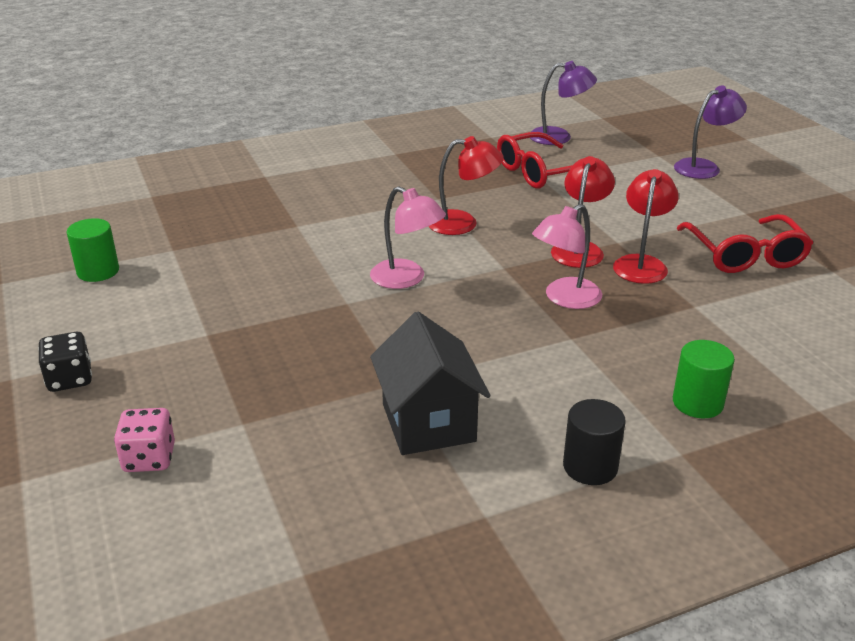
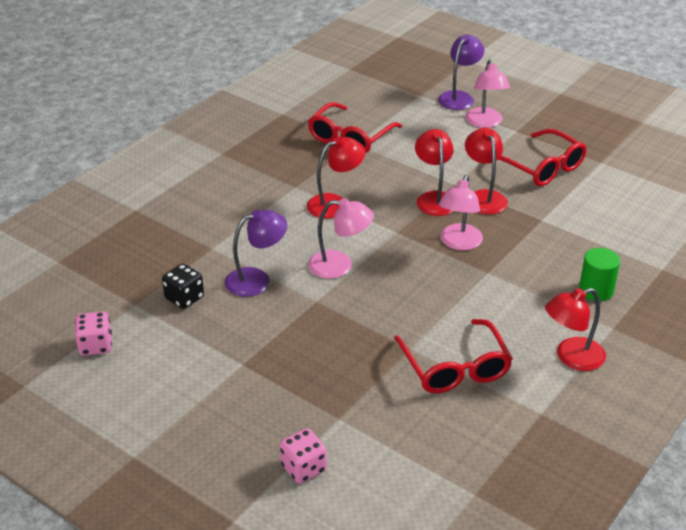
camera: 30 degrees left, 5 degrees up
black dice [38,332,92,392] -> black dice moved to [162,264,204,309]
green cylinder [67,218,119,282] -> pink dice [75,311,112,356]
black house [370,312,490,455] -> red glasses [394,319,513,393]
purple lamp [530,61,597,145] -> purple lamp moved to [225,210,287,297]
black cylinder [563,399,626,485] -> red lamp [545,288,606,371]
none -> pink lamp [466,60,510,128]

